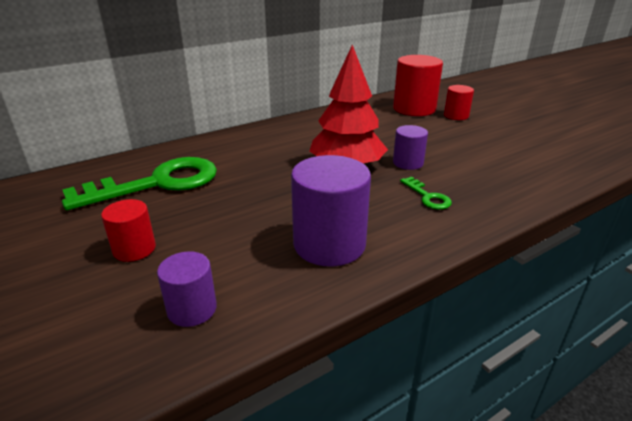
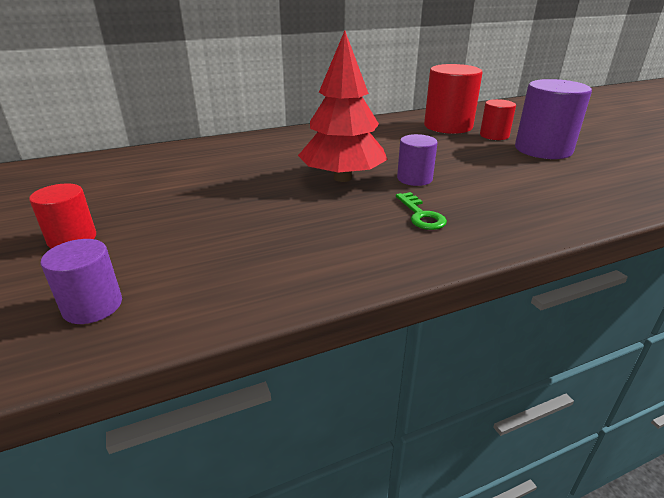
camera: 10 degrees right, 0 degrees up
green key [62,157,217,210] -> none
purple cylinder [291,155,371,266] -> purple cylinder moved to [515,79,592,159]

